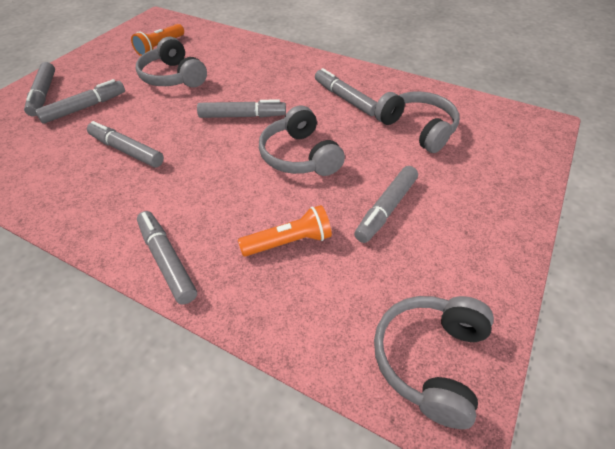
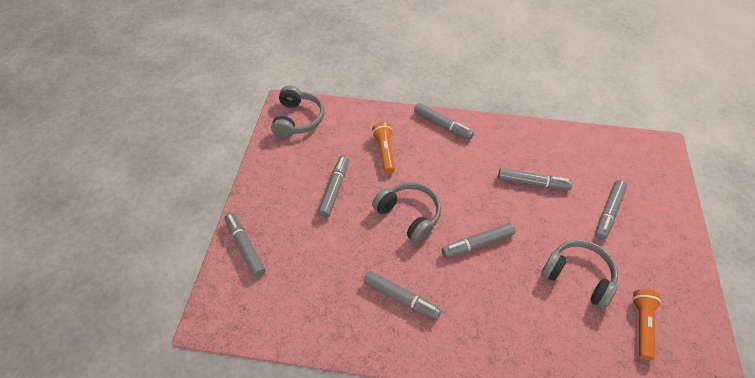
camera: 160 degrees right, 5 degrees up
grey marker [24,62,55,116] -> grey marker moved to [224,213,266,278]
orange flashlight [238,205,332,257] -> orange flashlight turned 120 degrees clockwise [372,122,395,174]
grey headphones [374,91,460,153] -> none

